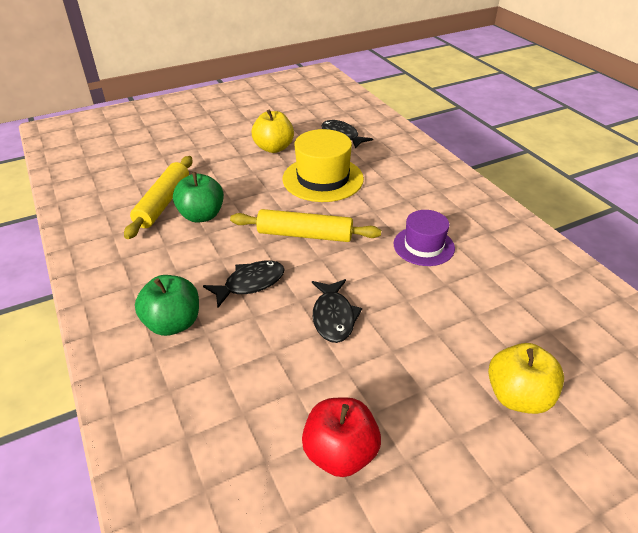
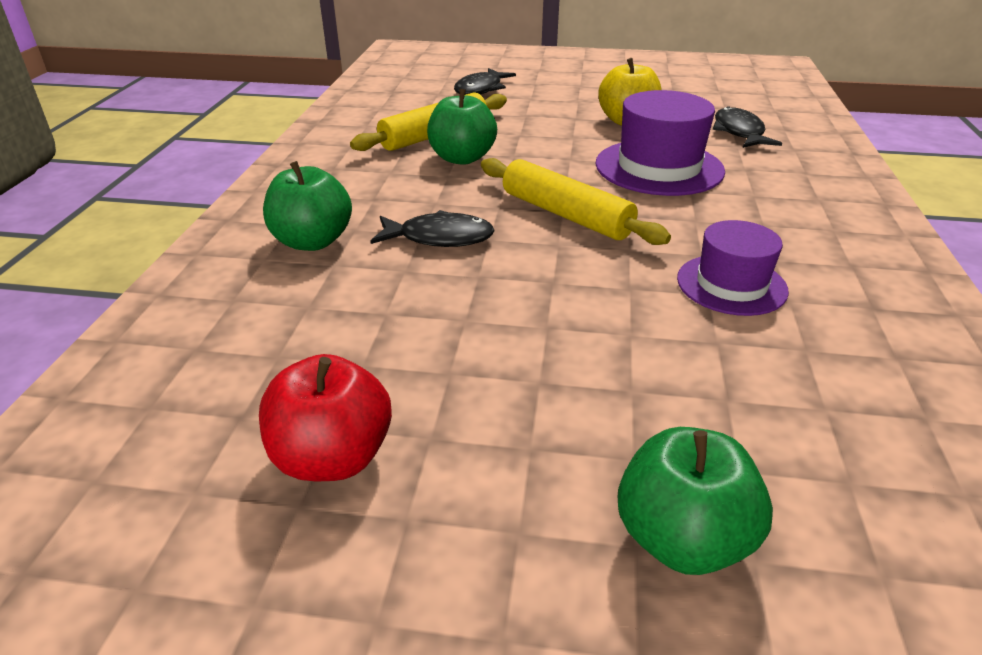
camera: 35 degrees right, 5 degrees down
yellow hat [283,129,364,202] -> purple hat [596,90,725,196]
black fish [312,279,362,343] -> black fish moved to [454,68,516,95]
yellow apple [488,343,564,414] -> green apple [618,427,773,575]

